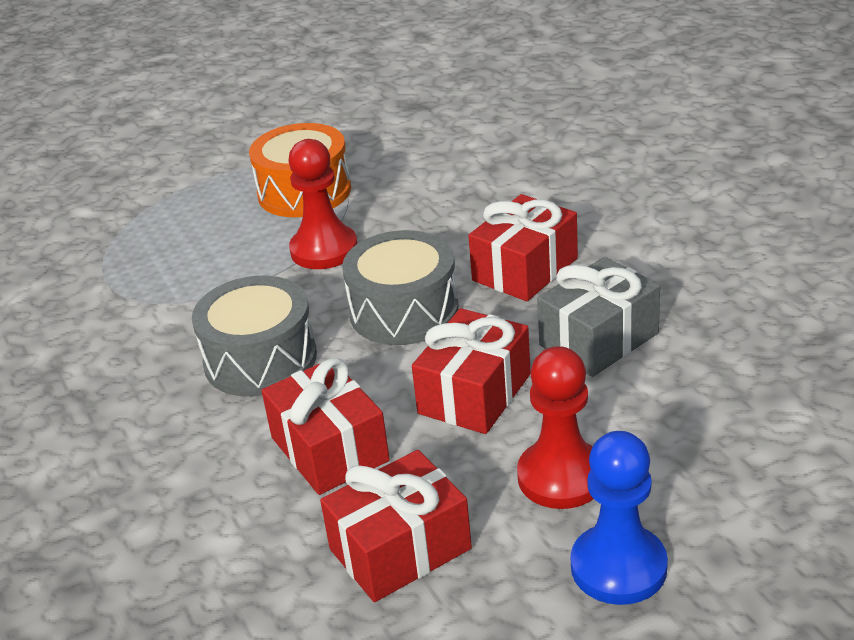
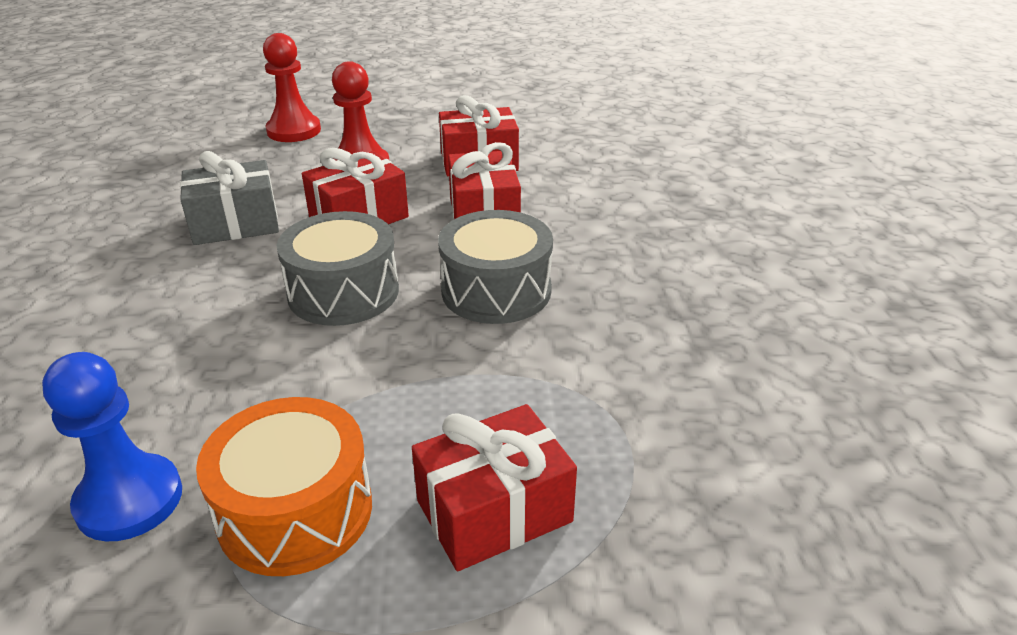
camera: 160 degrees left, 0 degrees up
red pawn [289,139,357,269] -> red pawn moved to [263,33,321,142]
red gift [468,194,578,301] -> red gift moved to [412,404,577,571]
blue pawn [571,431,668,605] -> blue pawn moved to [42,352,182,541]

